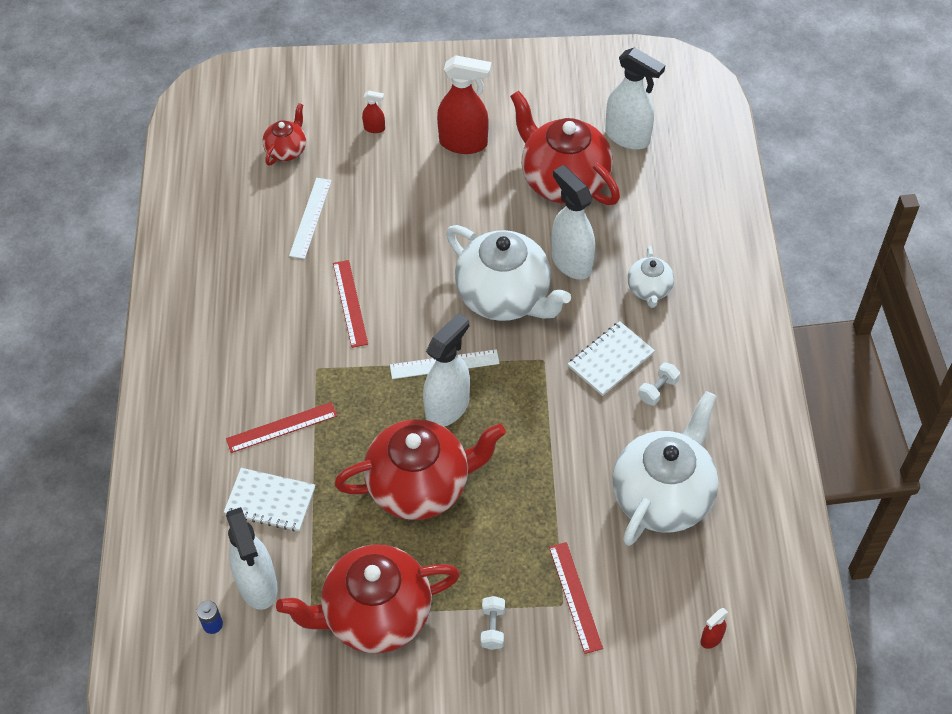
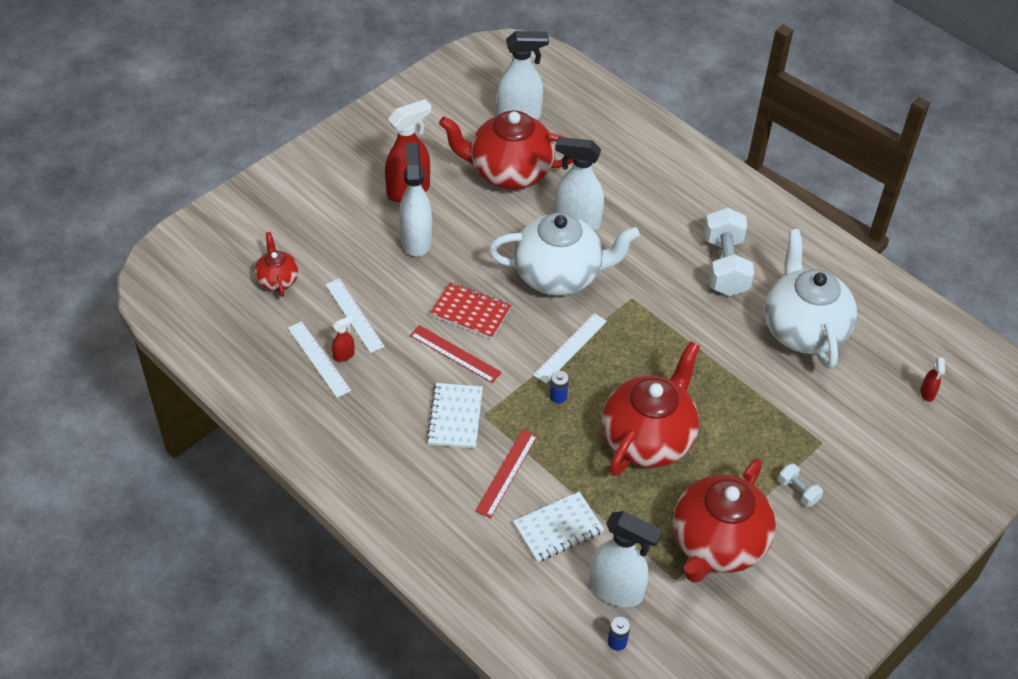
camera: 45 degrees left, 5 degrees down
red spray bottle [362,91,385,133] -> red spray bottle moved to [332,316,355,362]
white spray bottle [423,313,470,427] -> white spray bottle moved to [399,143,432,257]
red ruler [549,542,603,654] -> none
white notebook [568,321,655,396] -> white notebook moved to [427,383,483,448]
white teapot [627,246,674,308] -> none
white dumbbell [638,363,680,405] -> white dumbbell [704,207,754,296], size x2.18
none -> white ruler [288,321,351,398]
none -> red notebook [430,282,512,339]
none -> blue battery [550,371,569,403]

